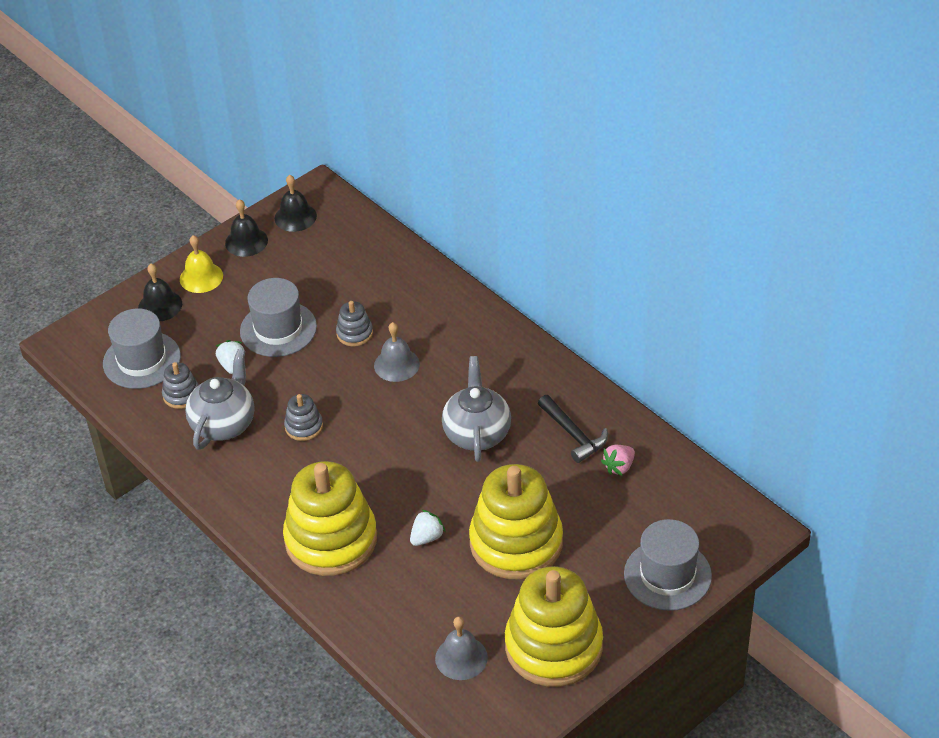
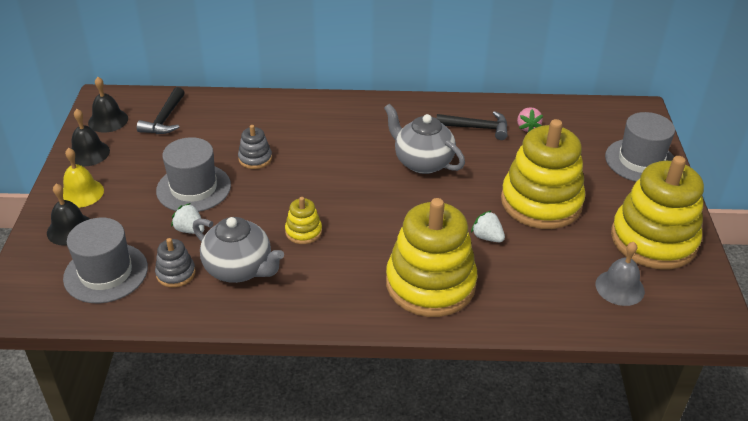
camera: 50 degrees left, 5 degrees down
grey teapot [185,349,255,450] -> grey teapot turned 150 degrees clockwise [193,217,284,283]
grey stacking toy [284,394,323,441] -> yellow stacking toy [285,197,322,244]
grey bell [374,322,420,382] -> none
white strawberry [410,509,446,546] -> white strawberry turned 45 degrees counterclockwise [471,210,505,242]
none -> black hammer [137,87,185,134]

